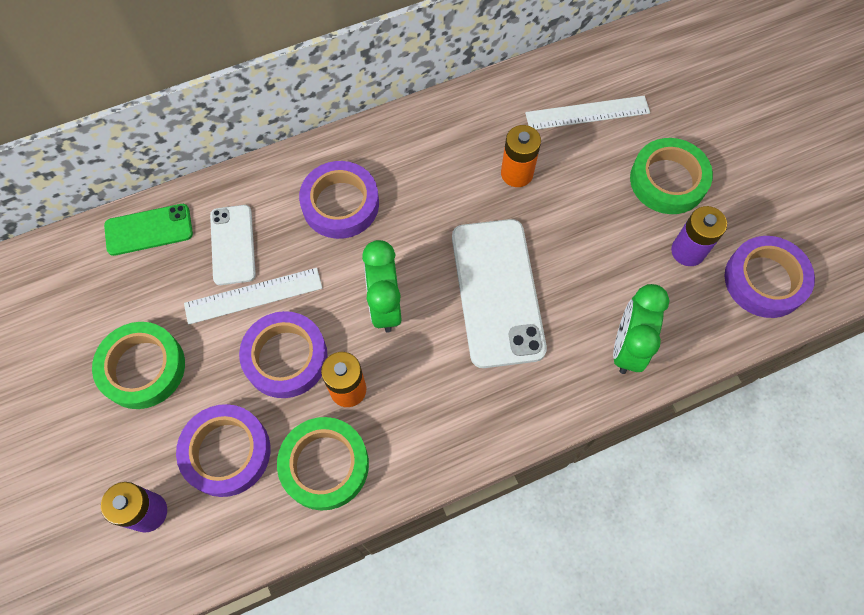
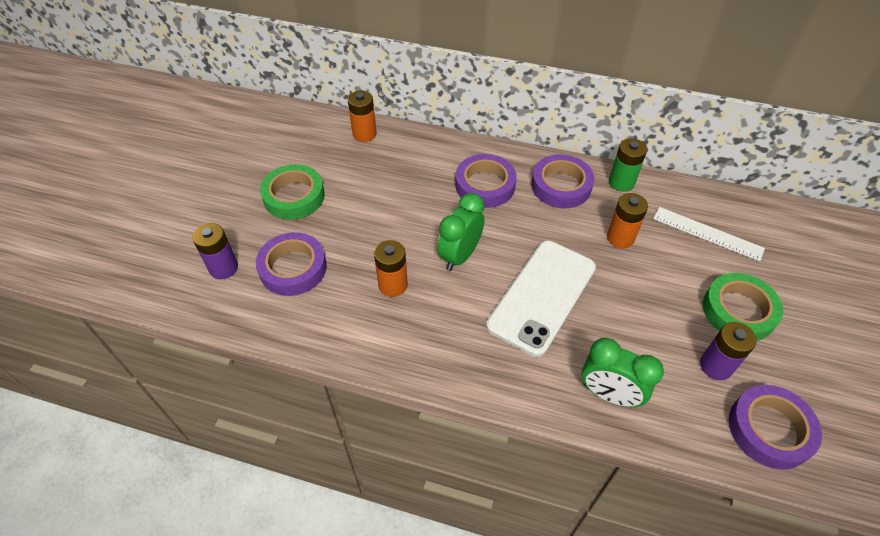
camera: 40 degrees right, 15 degrees down
green phone [104,204,193,256] -> orange battery [347,91,377,142]
white ruler [184,268,322,325] -> none
white phone [210,205,256,285] -> none
purple tape [239,311,328,398] -> purple tape moved to [531,154,594,208]
green tape [277,417,369,510] -> none
green clock [613,284,670,374] -> green clock turned 120 degrees counterclockwise [582,338,664,407]
none -> green battery [609,138,647,192]

